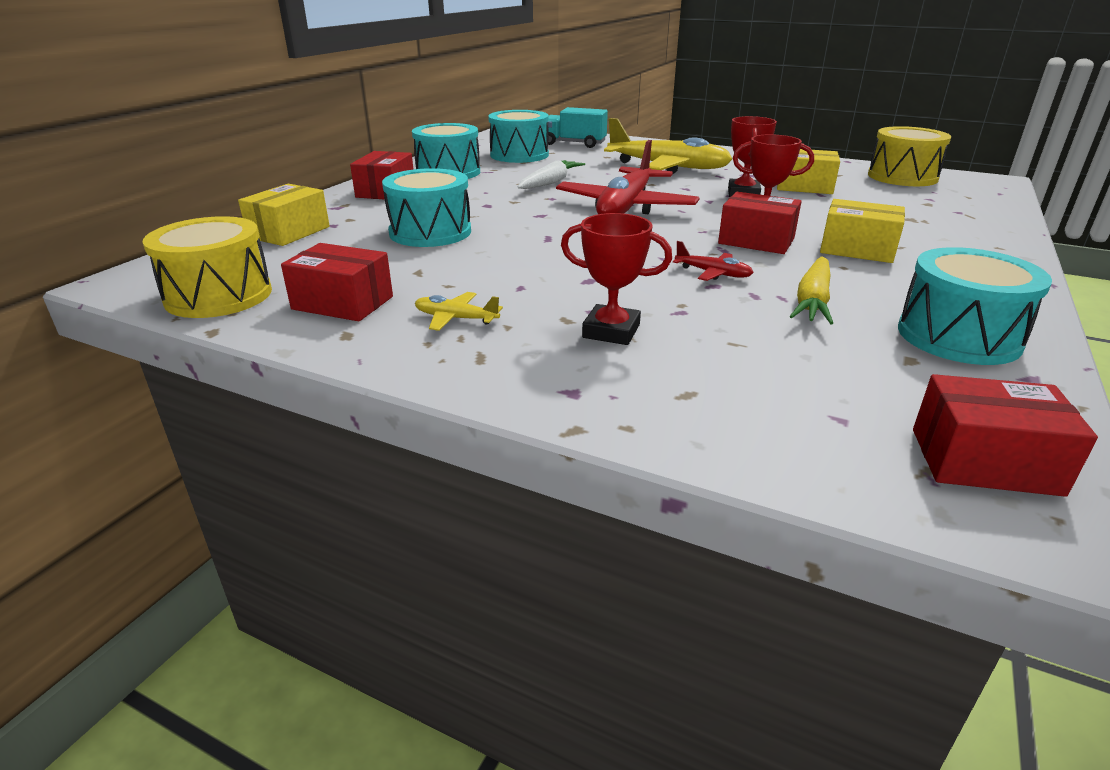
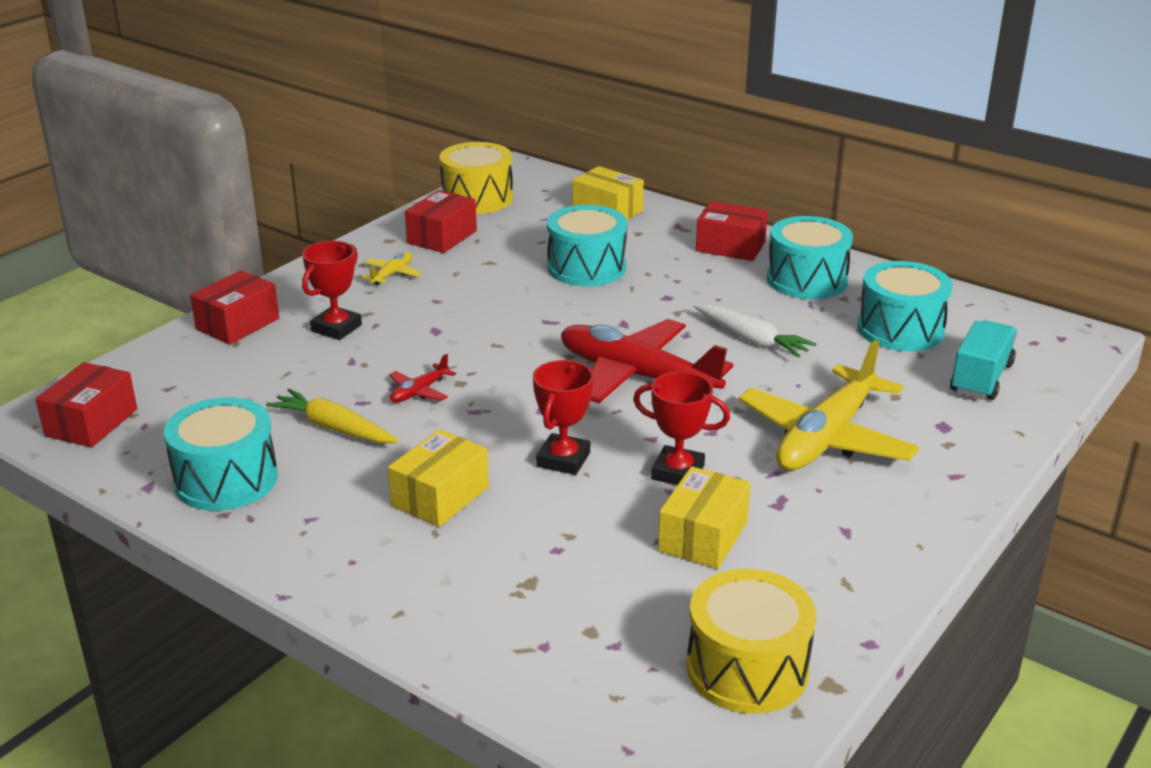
camera: 100 degrees right, 0 degrees up
red box [718,192,802,254] -> red box moved to [190,270,279,344]

